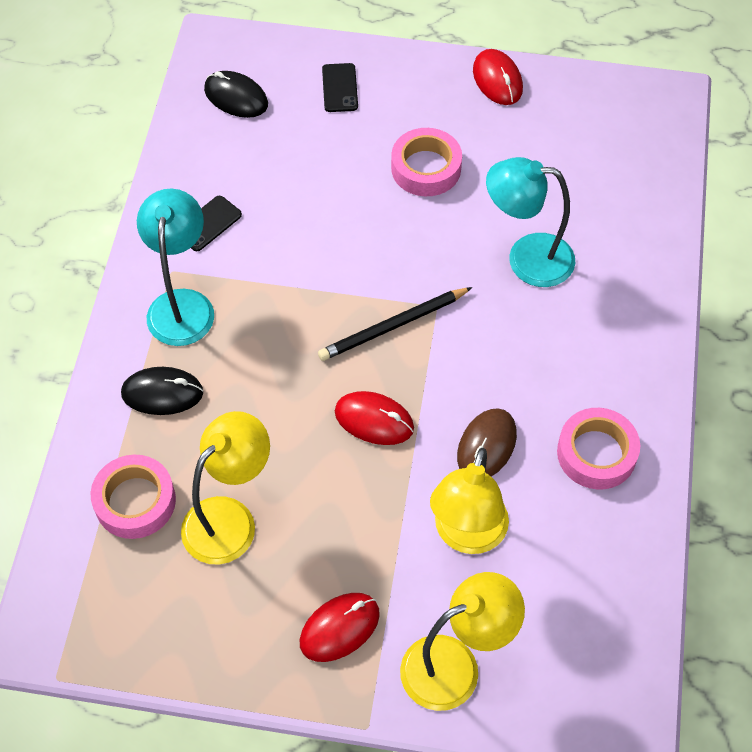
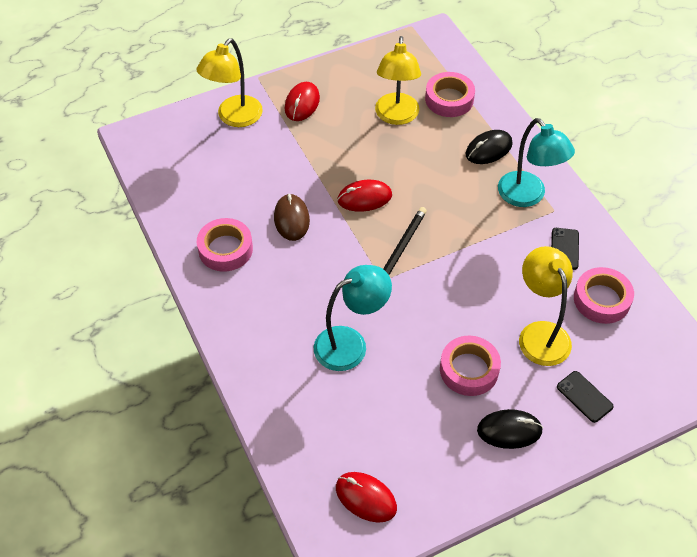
camera: 145 degrees right, 5 degrees down
black mouse [204,71,268,118] -> black mouse moved to [477,409,543,449]
yellow lamp [430,448,509,554] -> yellow lamp moved to [519,246,573,366]
red mouse [473,49,523,105] -> red mouse moved to [336,472,397,523]
none -> pink tape [574,267,634,324]

